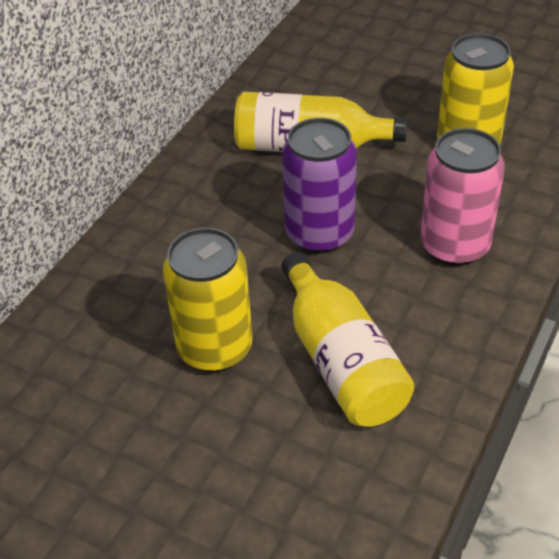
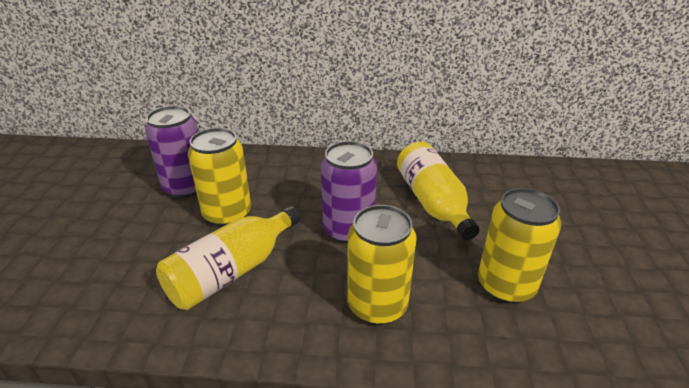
camera: 65 degrees right, 10 degrees down
pink can [420,128,505,266] -> yellow can [347,205,417,325]
none -> purple can [145,106,198,198]

